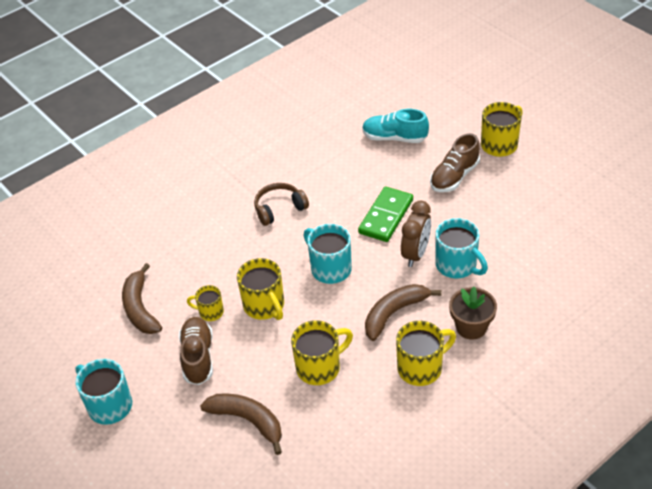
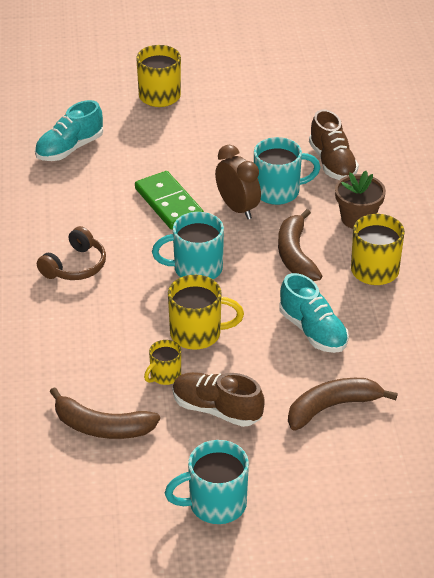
camera: 60 degrees left, 5 degrees down
brown headphones [254,183,309,226] -> brown headphones turned 150 degrees counterclockwise [37,226,106,280]
yellow mug [291,320,353,385] -> turquoise shoe [279,273,349,353]
brown shoe [430,133,480,192] -> brown shoe moved to [309,109,359,180]

